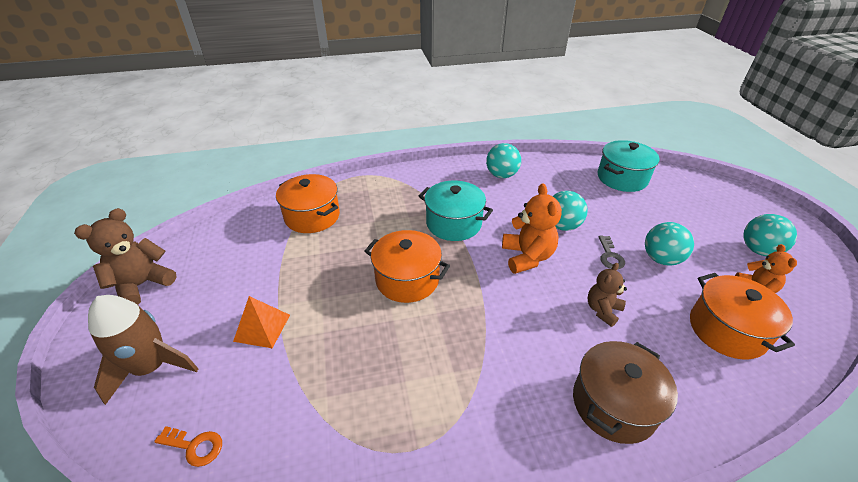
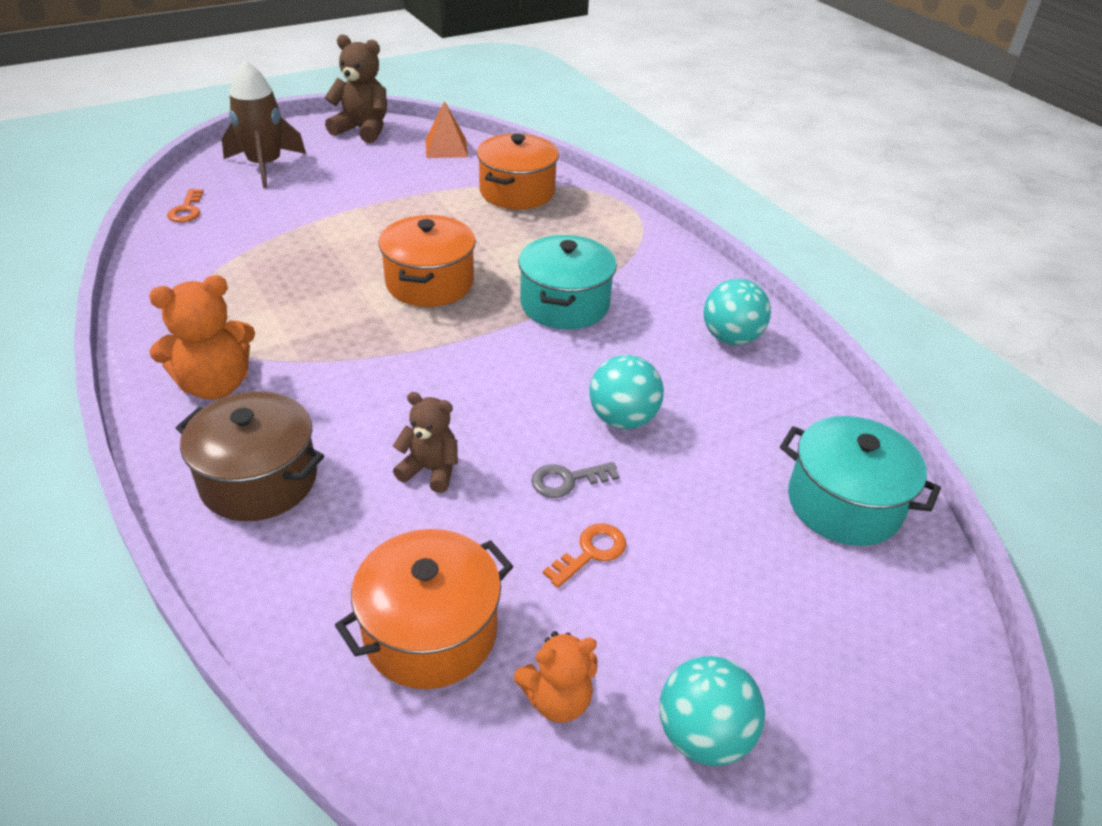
camera: 70 degrees right, 0 degrees up
orange pyramid [233,296,290,348] -> orange pyramid moved to [426,101,468,158]
orange teddy bear [502,183,562,274] -> orange teddy bear moved to [149,275,255,400]
turquoise ball [645,222,694,265] -> orange key [543,523,626,588]

